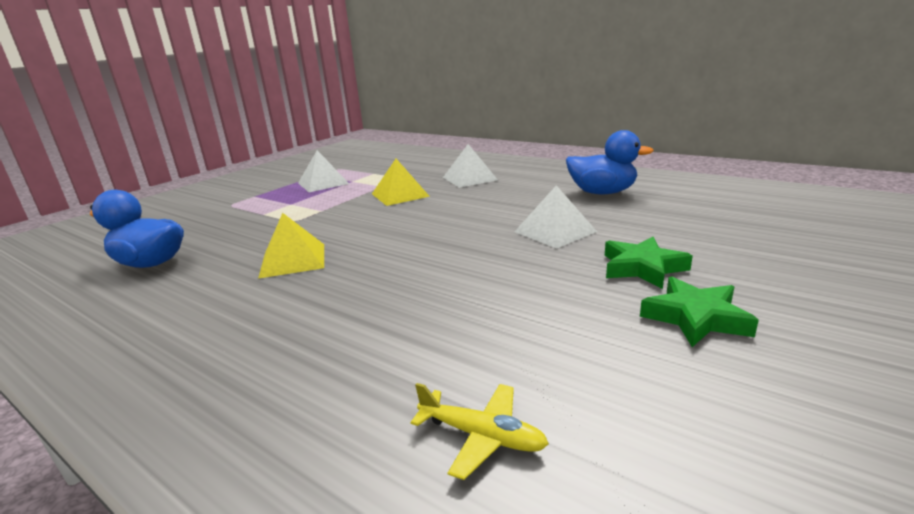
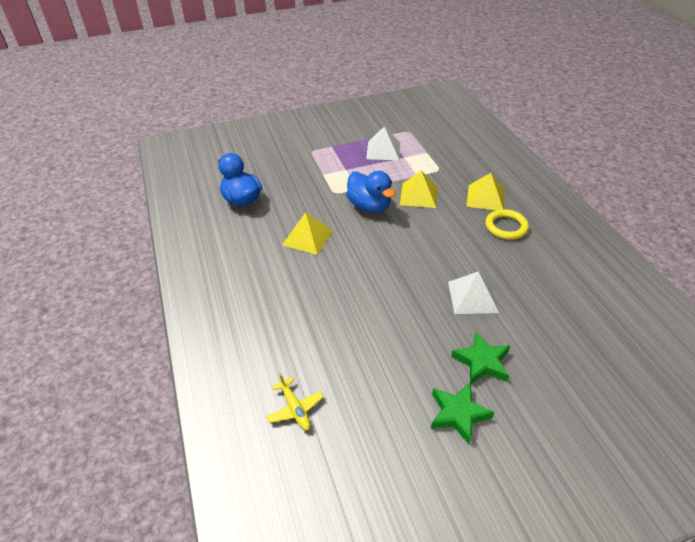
camera: 35 degrees right, 20 degrees up
white pyramid [443,144,498,188] -> yellow pyramid [466,173,505,210]
blue duck [566,130,654,194] -> blue duck moved to [346,171,395,213]
none -> yellow ring [485,209,529,240]

